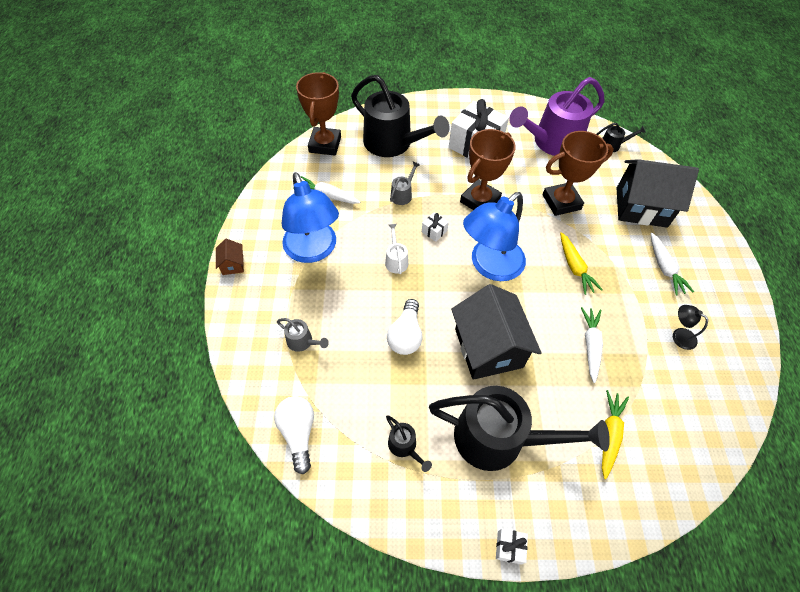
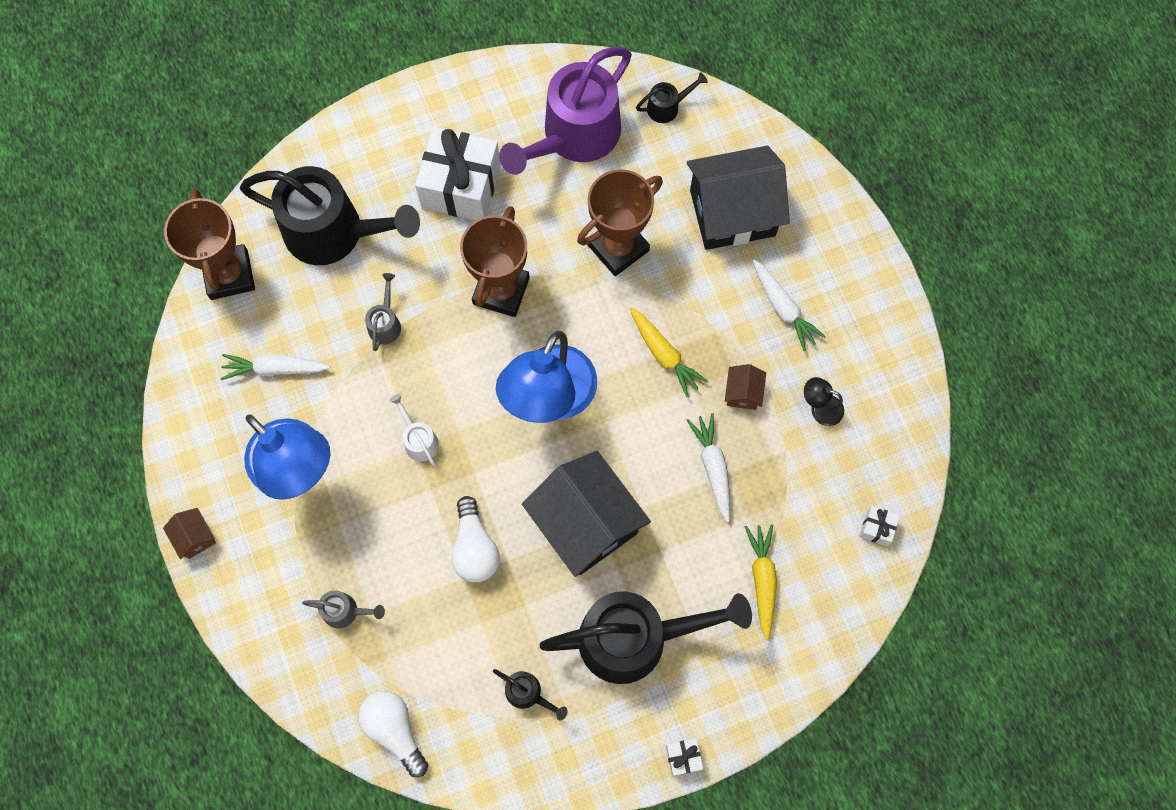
camera: 20 degrees left, 15 degrees up
white gift [422,212,449,242] -> white gift moved to [859,506,900,546]
none -> brown house [725,364,766,410]

